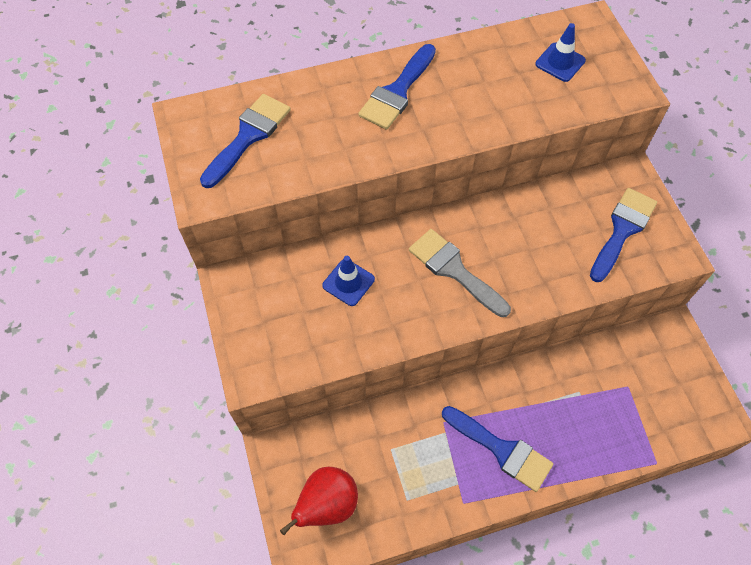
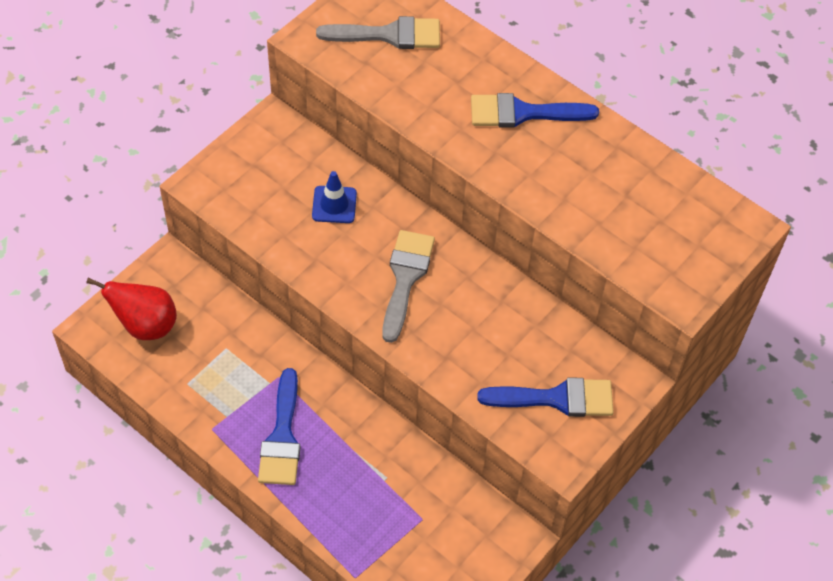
camera: 55 degrees right, 5 degrees down
blue brush [200,94,291,188] -> grey brush [316,16,440,49]
blue traffic cone [535,23,586,82] -> none

